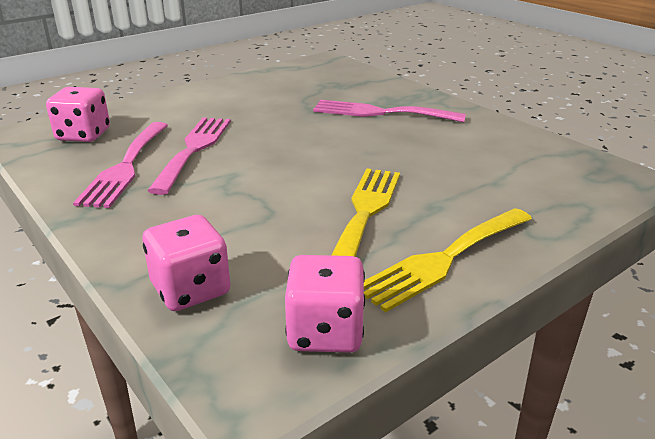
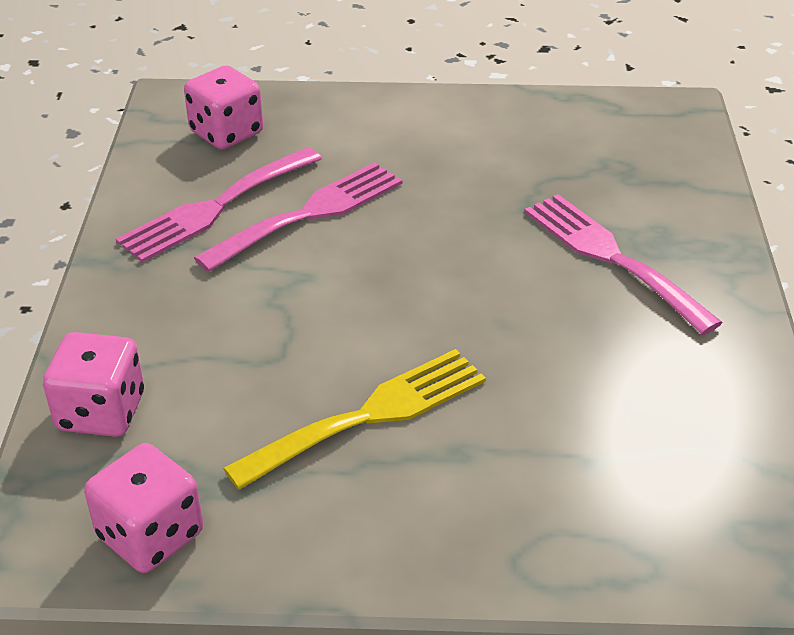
camera: 40 degrees right, 10 degrees up
yellow fork [364,208,532,313] -> none

